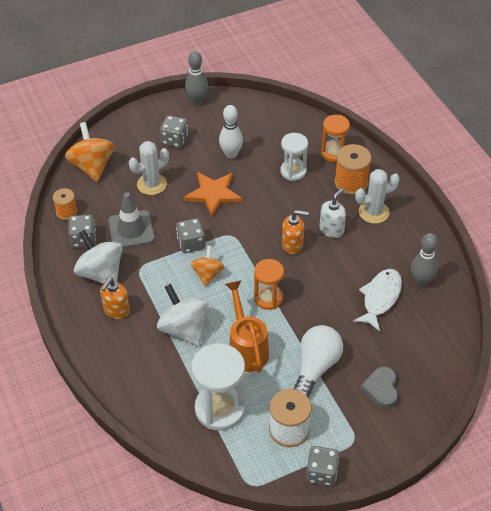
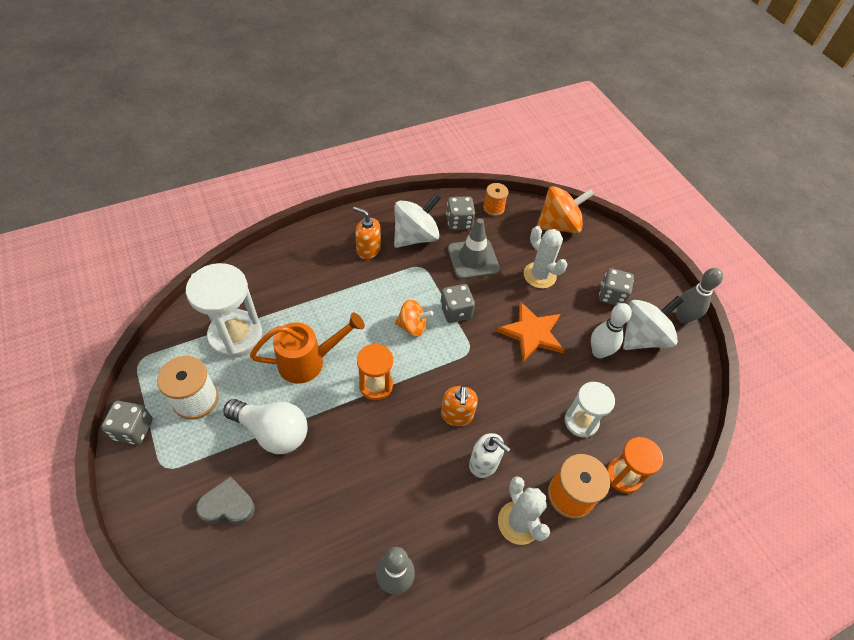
camera: 85 degrees right, 5 degrees up
white spinning top [157,284,209,346] -> white spinning top moved to [623,296,683,350]
white fish [353,269,402,331] -> none

